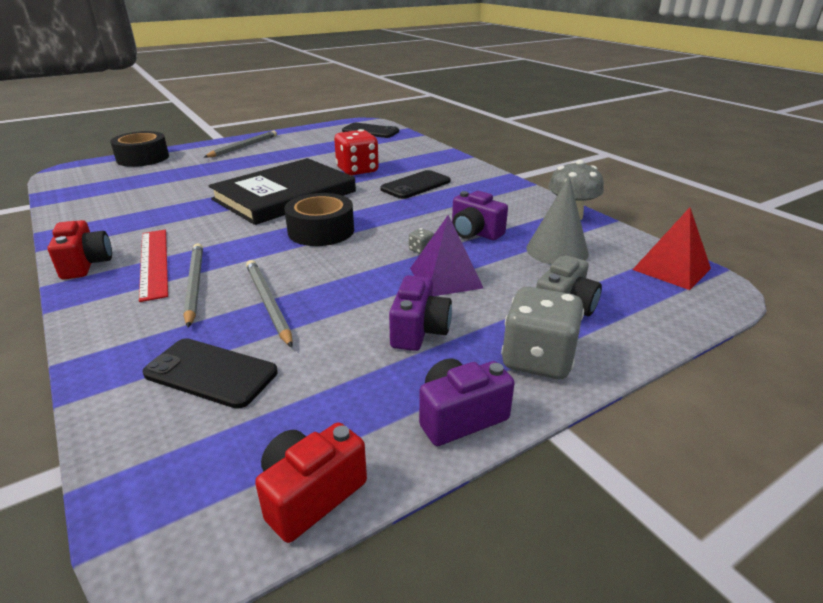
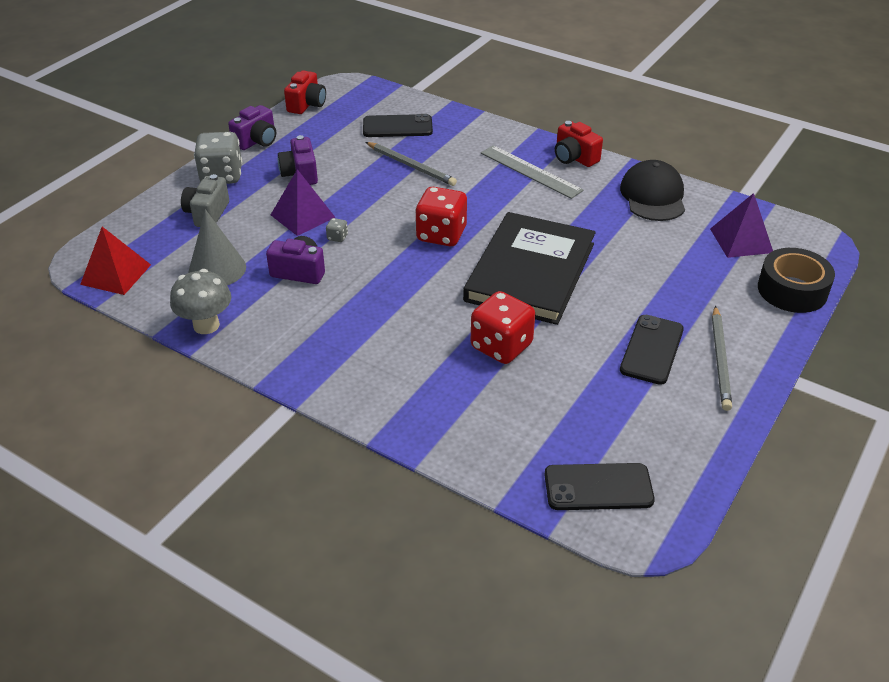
camera: 155 degrees right, 10 degrees up
red ruler [139,230,168,302] -> grey ruler [481,145,584,199]
grey pencil [183,243,203,328] -> none
black tape [284,193,354,246] -> red dice [415,187,467,246]
black phone [380,170,451,199] -> black phone moved to [620,315,684,385]
none -> black cap [620,160,685,221]
none -> purple pyramid [710,193,773,258]

